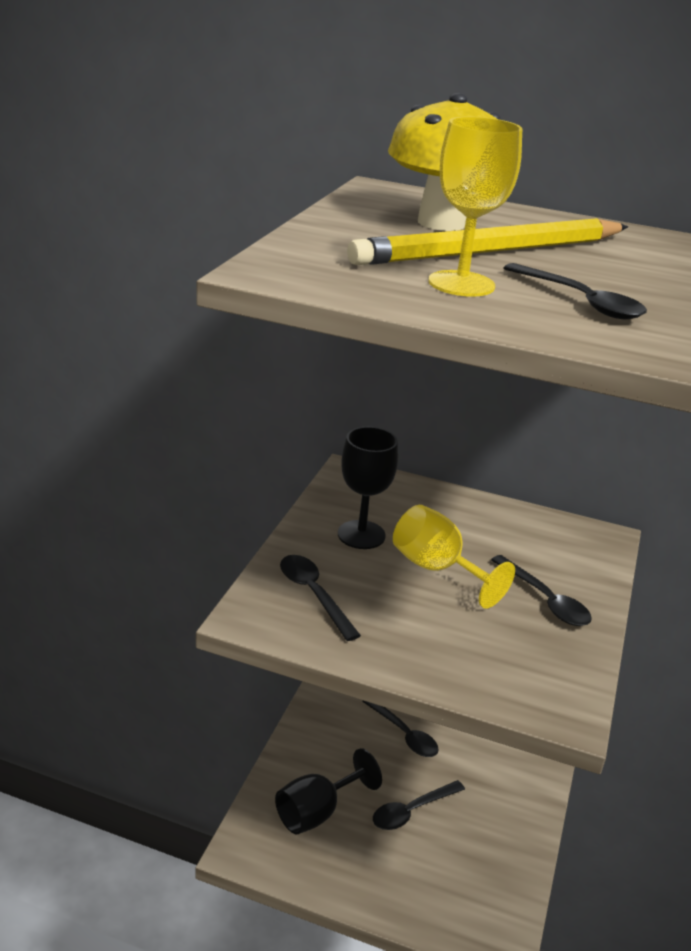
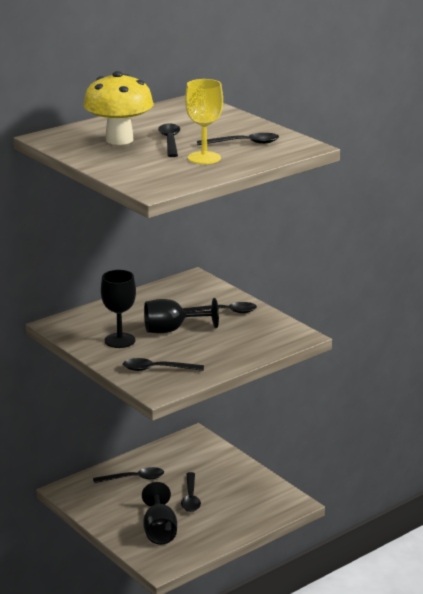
camera: 55 degrees left, 5 degrees down
yellow pencil [347,218,628,265] -> black spoon [158,123,180,157]
yellow goblet [393,505,515,608] -> black goblet [144,298,219,333]

